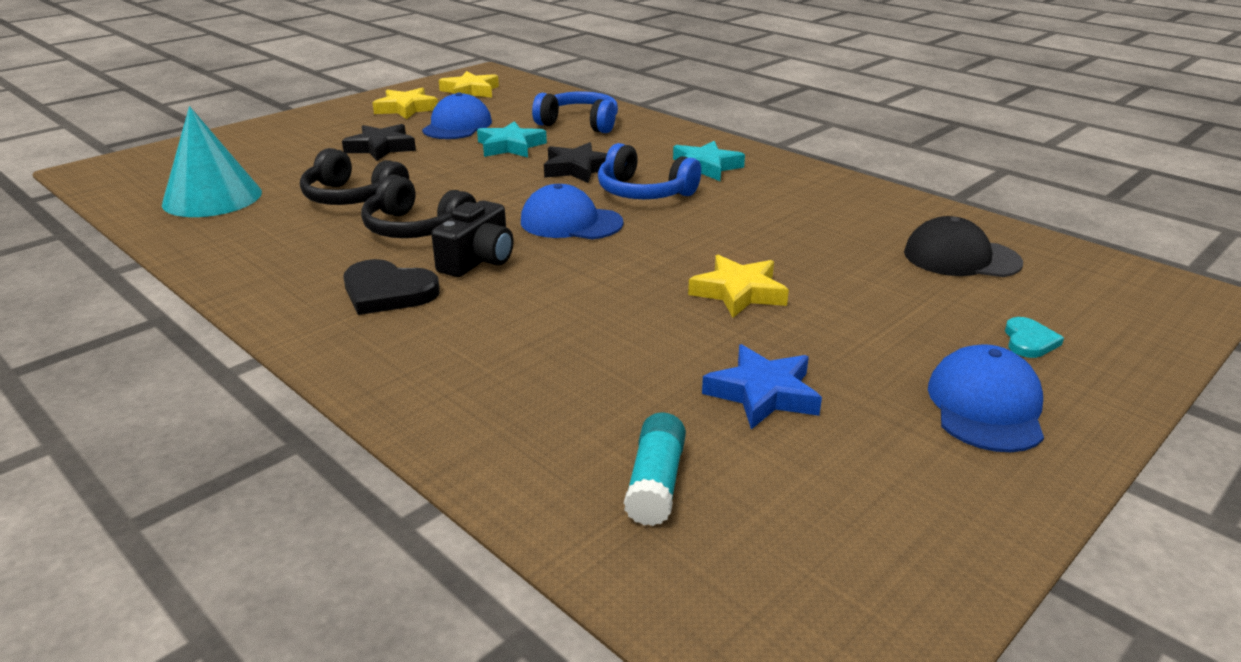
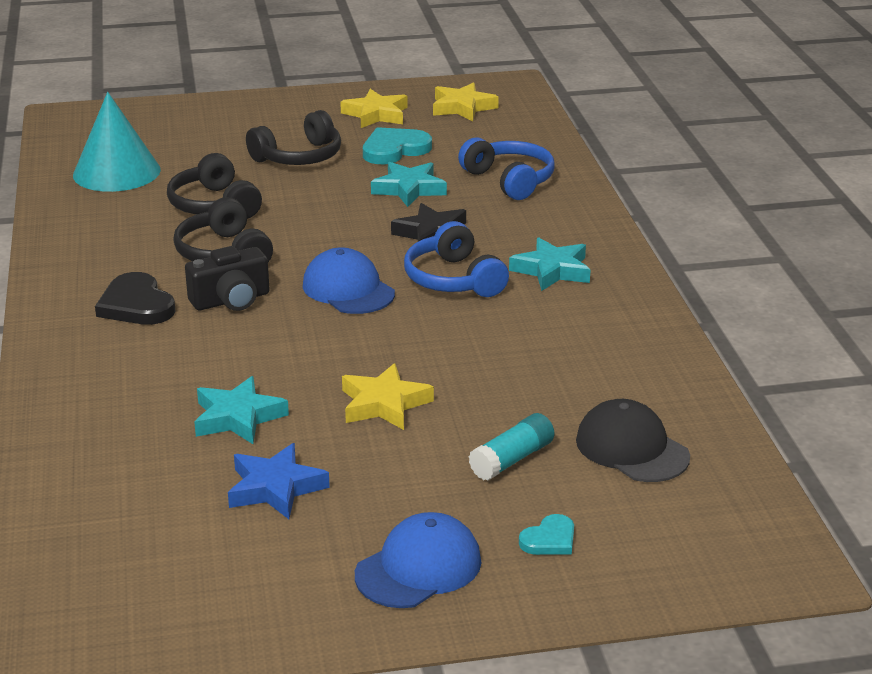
camera: 35 degrees right, 0 degrees up
black star [342,124,416,161] -> black headphones [246,110,341,165]
blue cap [422,92,492,139] -> turquoise heart [363,127,432,164]
turquoise glue stick [624,412,686,526] -> turquoise glue stick moved to [468,413,555,480]
none -> turquoise star [194,376,289,444]

